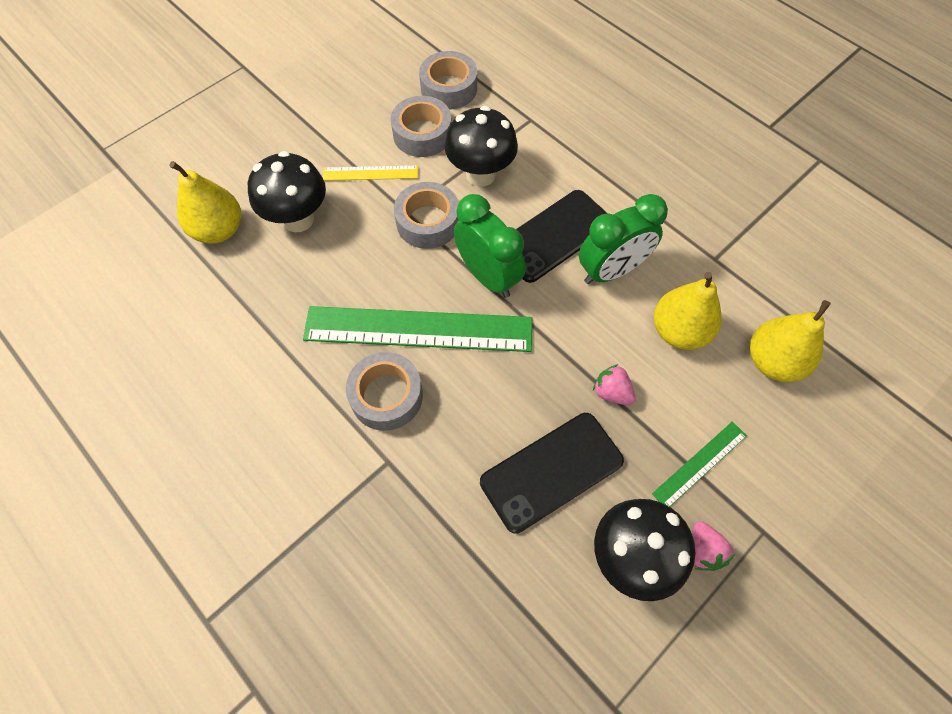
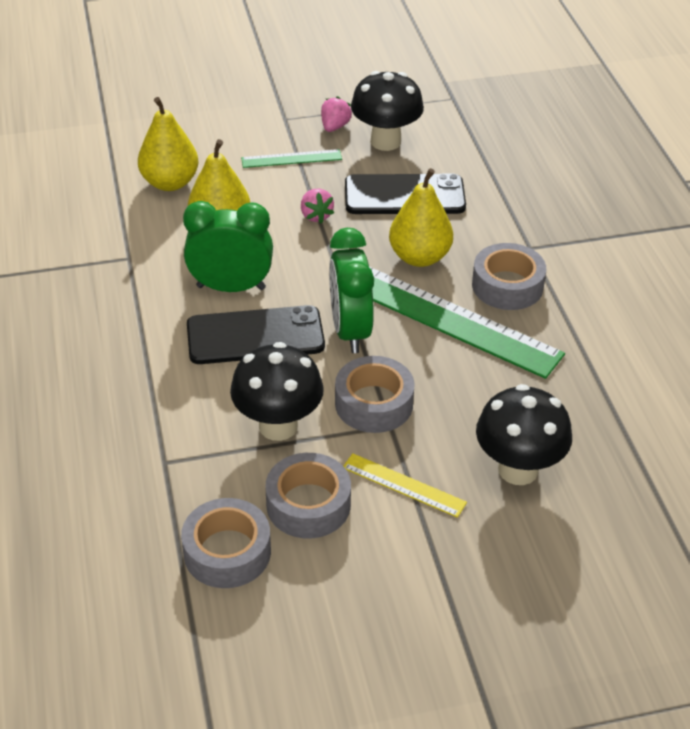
camera: 150 degrees left, 20 degrees down
yellow pear [170,161,241,244] -> yellow pear moved to [389,168,453,267]

